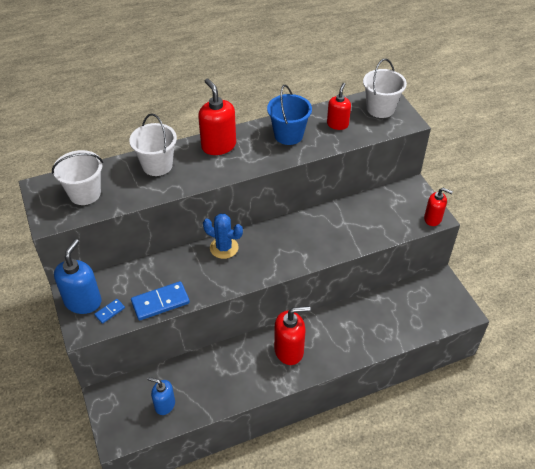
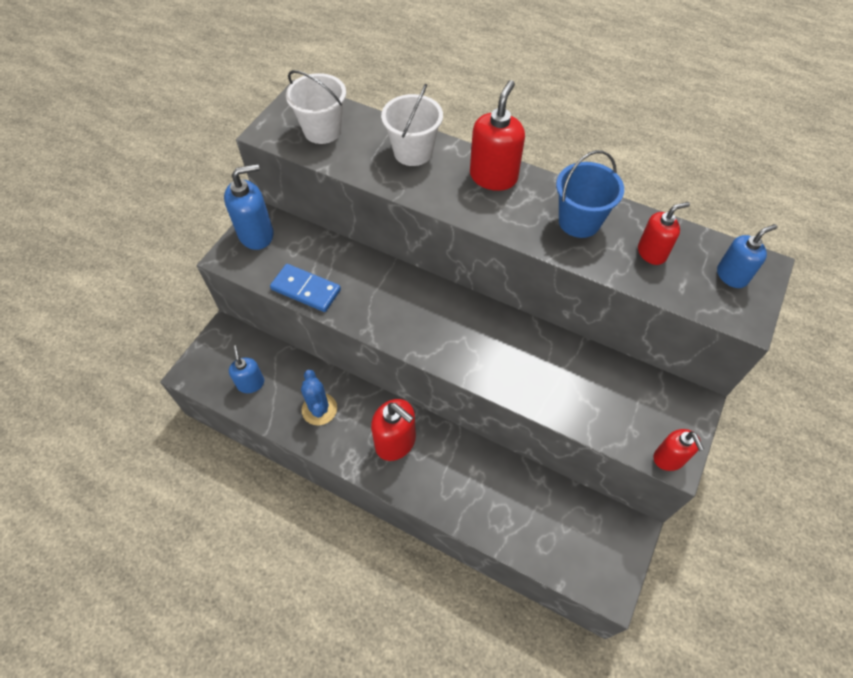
camera: 50 degrees right, 10 degrees up
blue domino [94,299,125,324] -> none
blue cactus [203,214,243,259] -> blue cactus moved to [301,370,337,425]
white bucket [363,59,407,118] -> blue soap dispenser [717,224,777,288]

